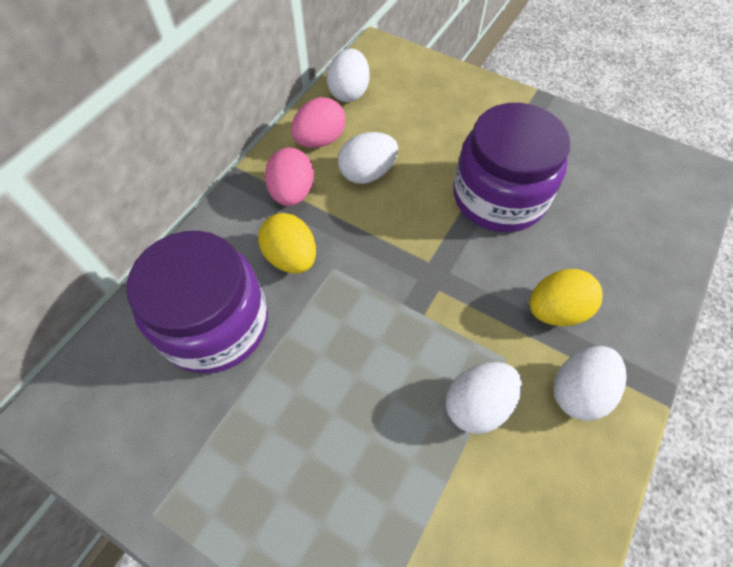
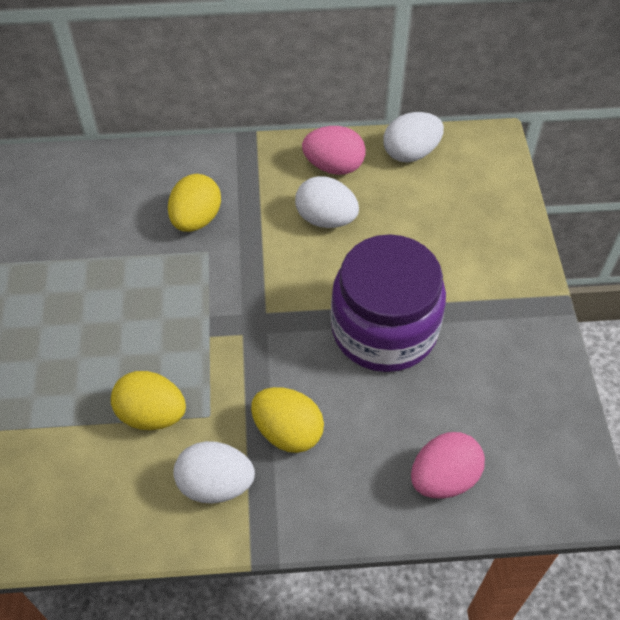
camera: 55 degrees right, 5 degrees down
purple jar [126,231,268,373] -> none
pink egg [265,148,314,206] -> pink egg moved to [411,432,485,499]
white egg [446,362,522,434] -> yellow egg [111,371,186,430]

